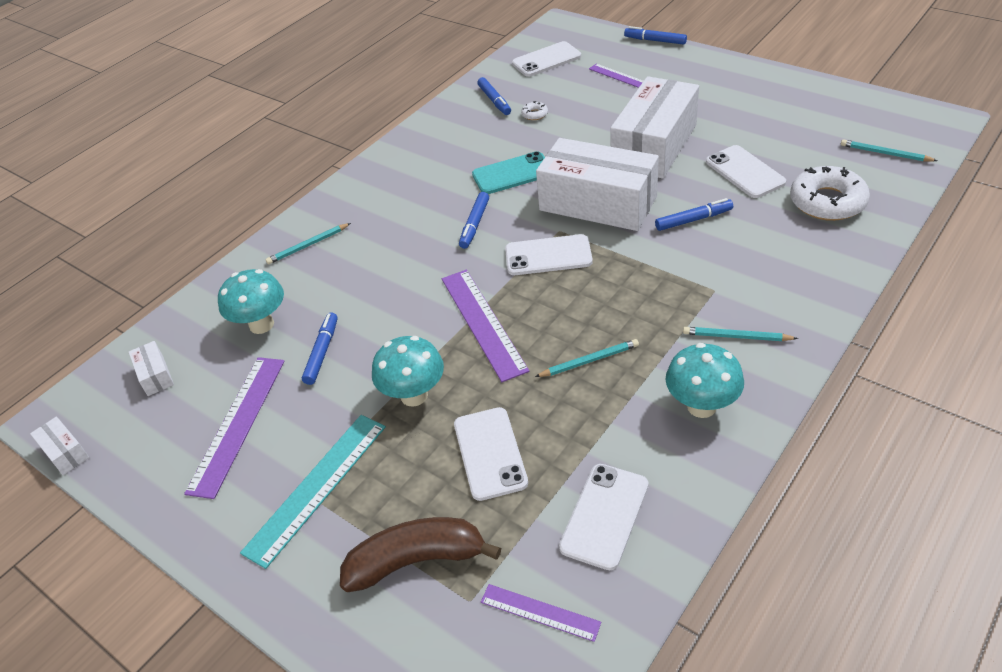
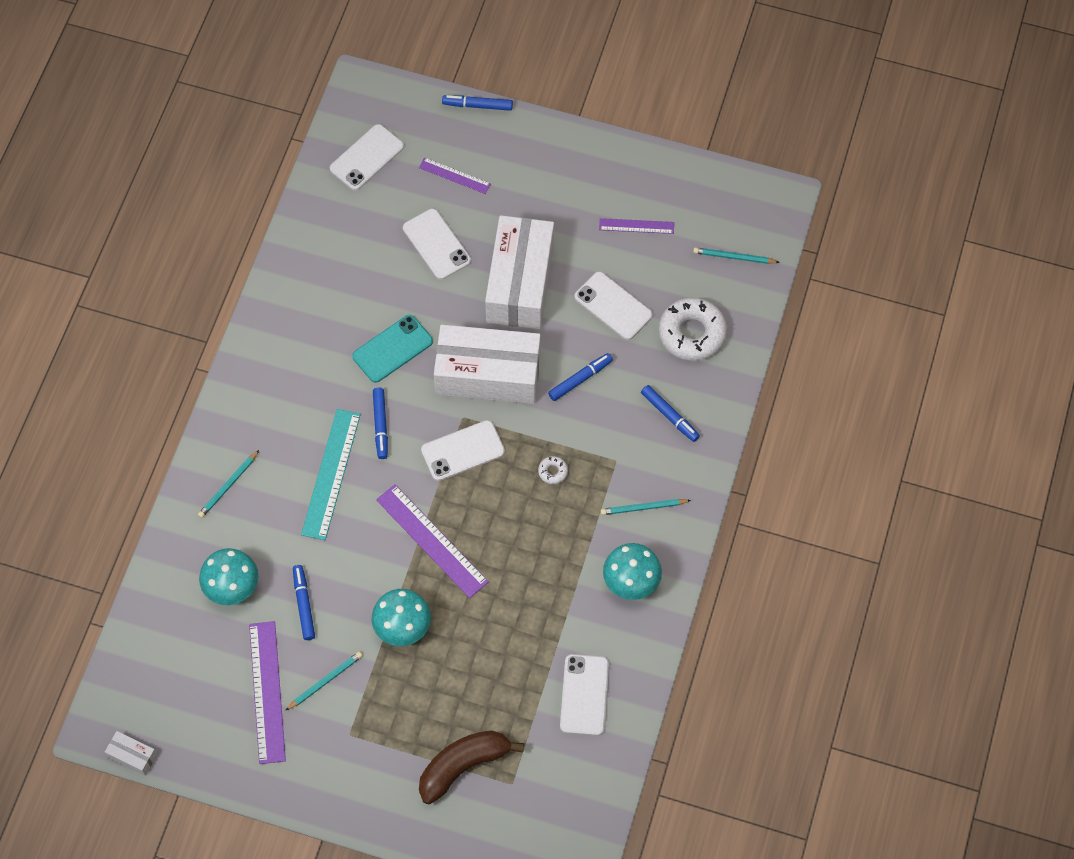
camera: 25 degrees left, 20 degrees up
white box [129,341,174,396] -> none
turquoise ruler [240,415,386,569] -> turquoise ruler moved to [301,409,361,540]
white phone [454,407,528,501] -> white phone moved to [403,208,471,280]
blue marker [477,77,511,115] -> blue marker moved to [641,385,700,442]
purple ruler [481,584,601,642] -> purple ruler moved to [599,218,674,234]
white donut [521,101,548,120] -> white donut moved to [538,456,568,484]
turquoise pencil [535,339,639,377] -> turquoise pencil moved to [285,651,363,711]

